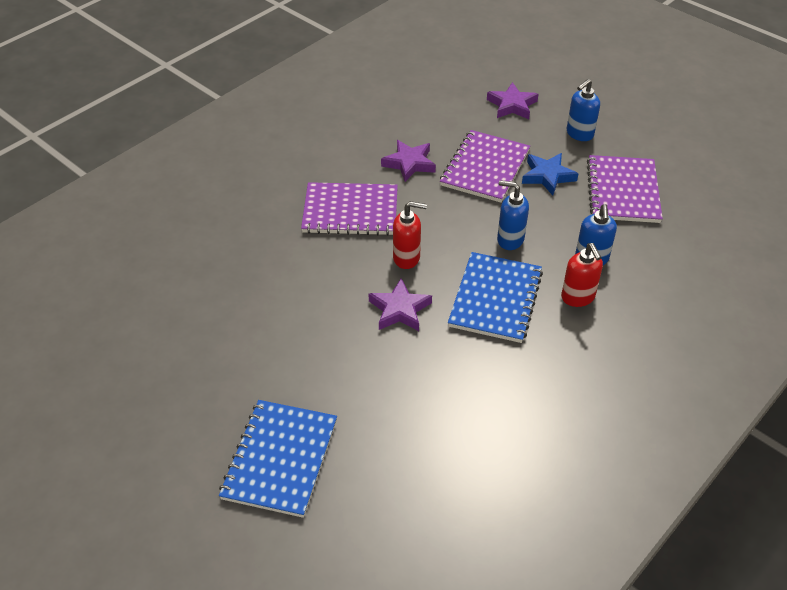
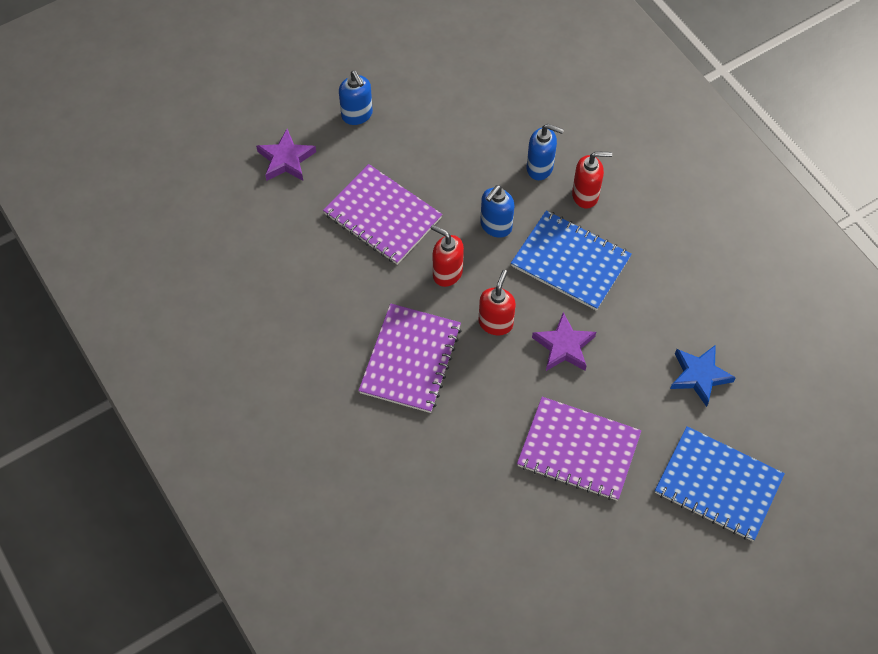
camera: 75 degrees left, 15 degrees up
purple star [381,140,436,182] -> none
blue star [522,153,578,195] -> blue star moved to [670,345,736,407]
purple notebook [587,155,663,223] -> purple notebook moved to [517,397,641,501]
none -> red soap dispenser [431,225,464,287]

